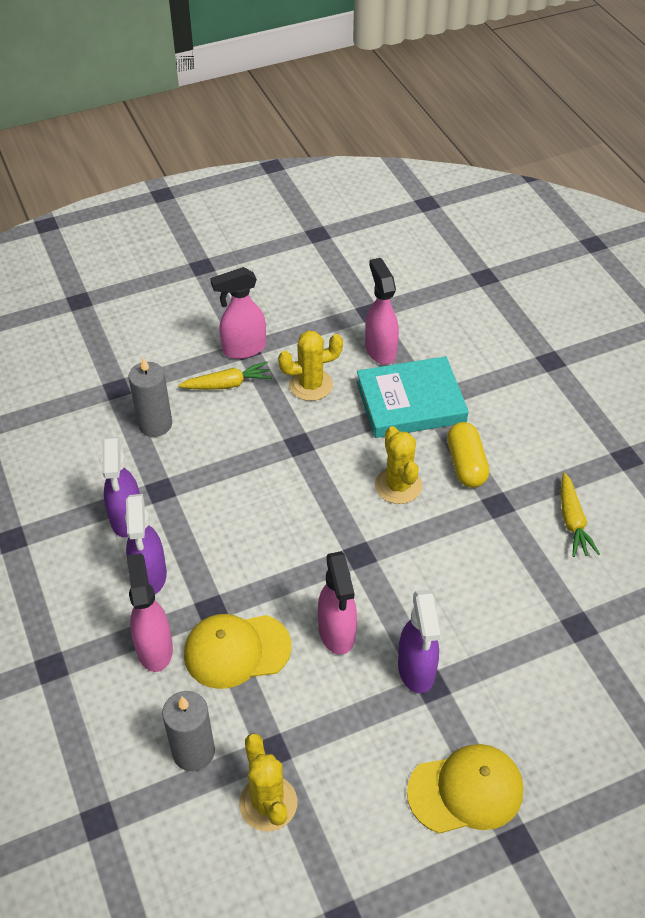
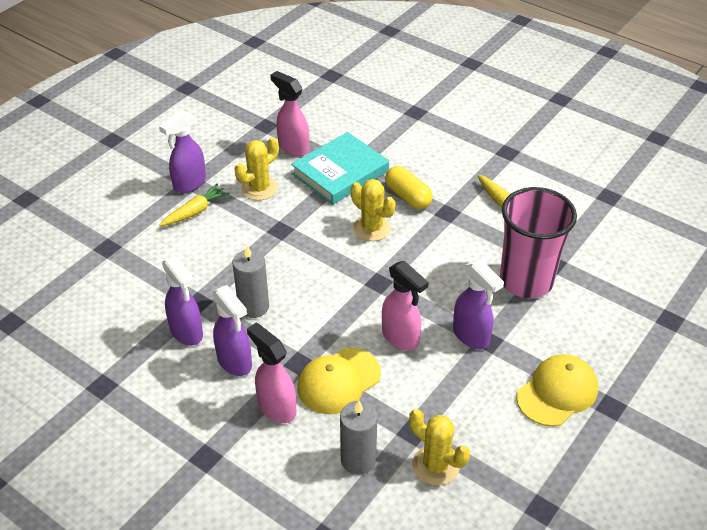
camera: 30 degrees left, 5 degrees down
grey candle [128,357,172,437] -> grey candle moved to [232,246,269,318]
pink spray bottle [210,267,266,359] -> purple spray bottle [159,110,206,193]
none -> pink cup [500,187,577,298]

